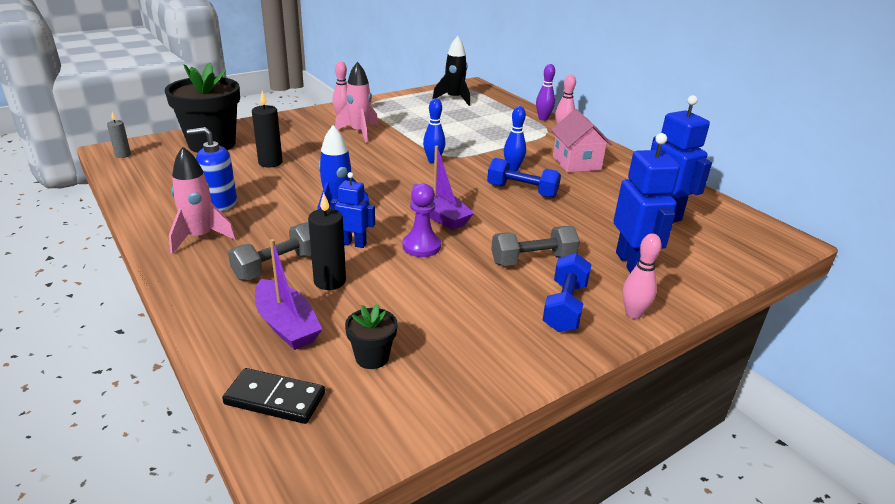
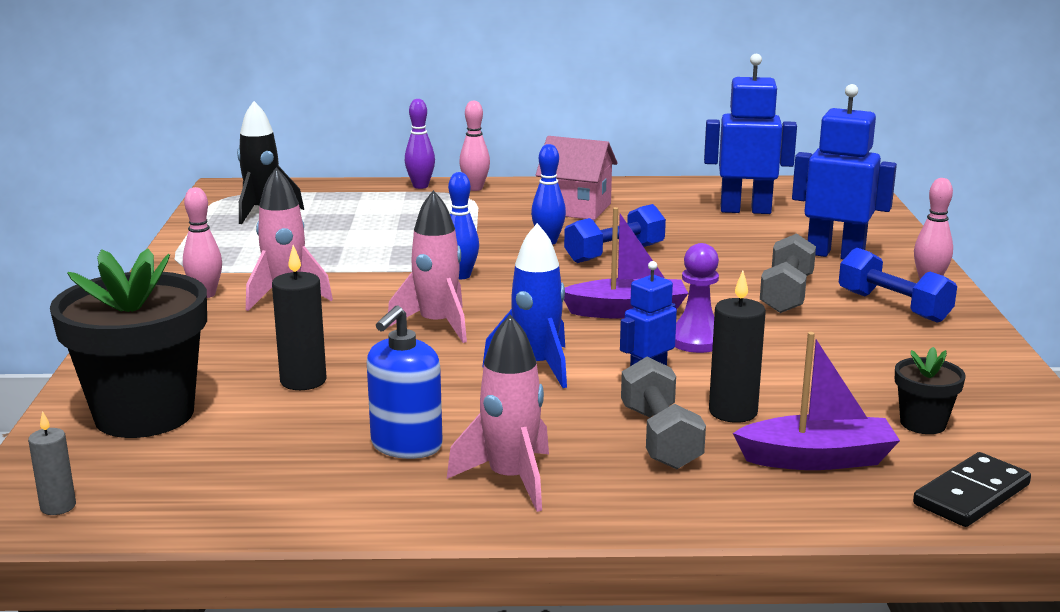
camera: 55 degrees left, 10 degrees down
none -> pink rocket [387,190,467,343]

